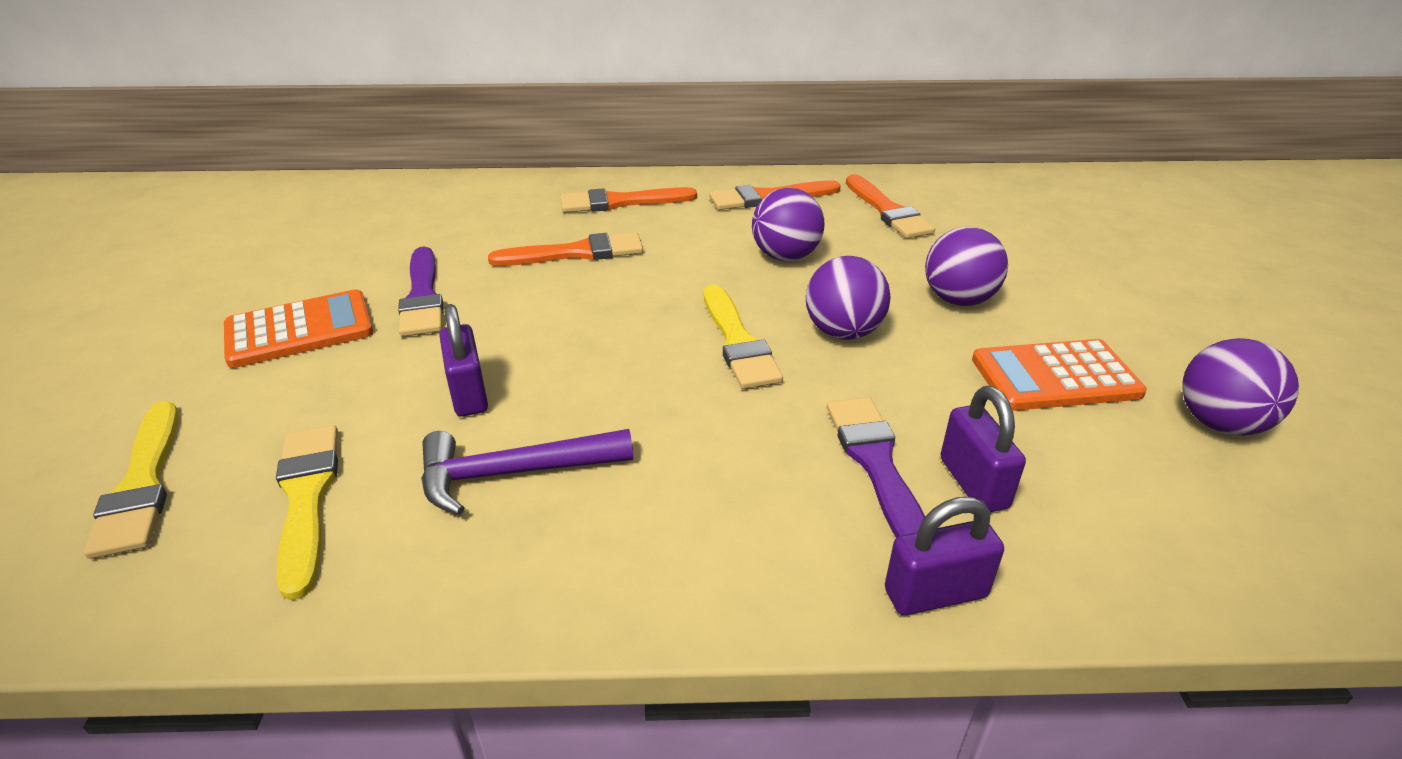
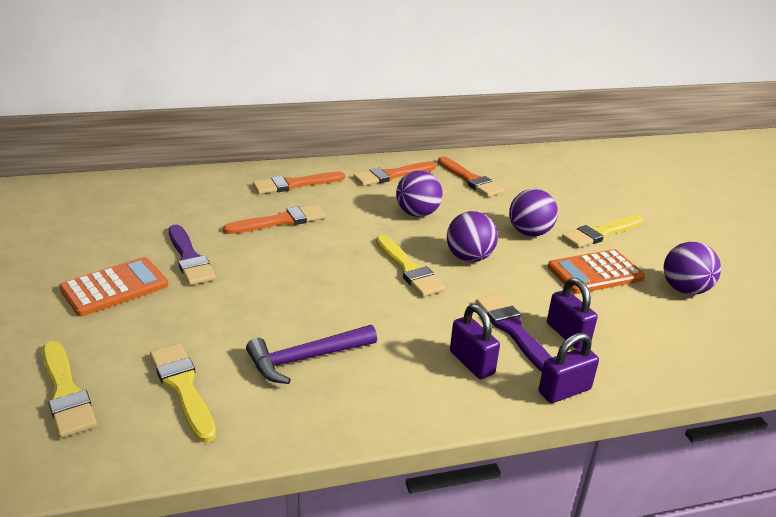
camera: 15 degrees left, 5 degrees down
purple padlock [439,304,488,417] -> purple padlock moved to [450,304,500,379]
none -> yellow brush [562,215,643,248]

